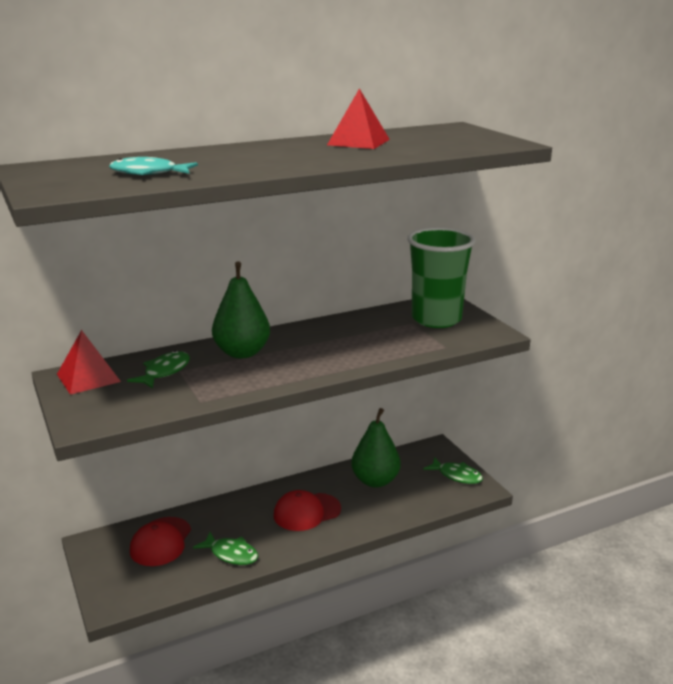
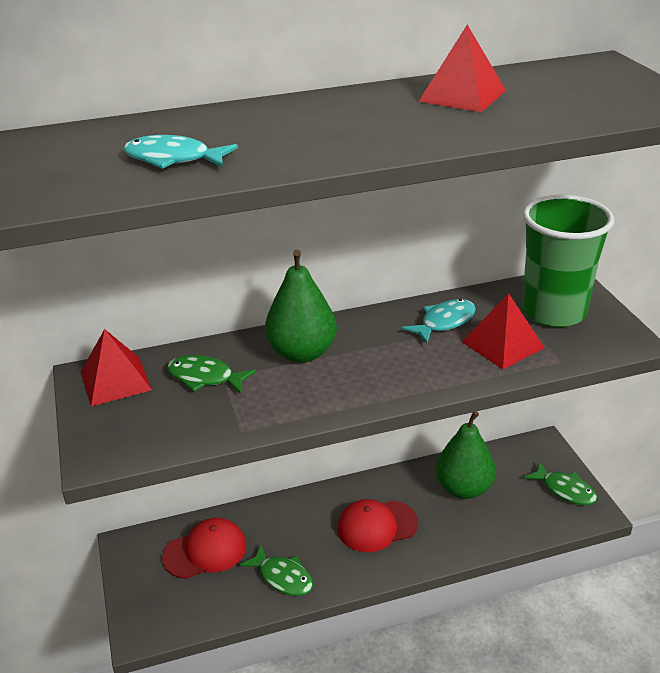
camera: 10 degrees right, 10 degrees up
green fish [127,351,190,388] -> green fish turned 105 degrees counterclockwise [167,355,256,394]
red cap [130,517,191,566] -> red cap turned 135 degrees counterclockwise [162,518,246,579]
none -> turquoise fish [402,299,476,343]
none -> red pyramid [462,293,545,369]

